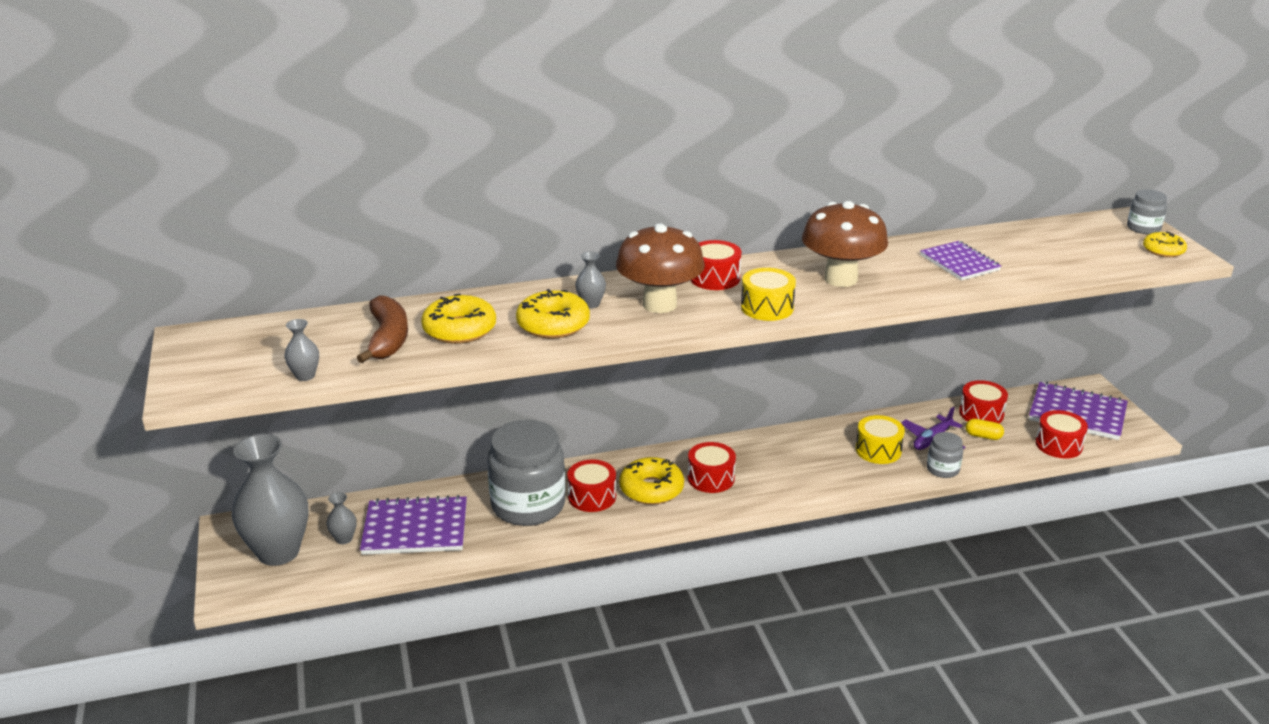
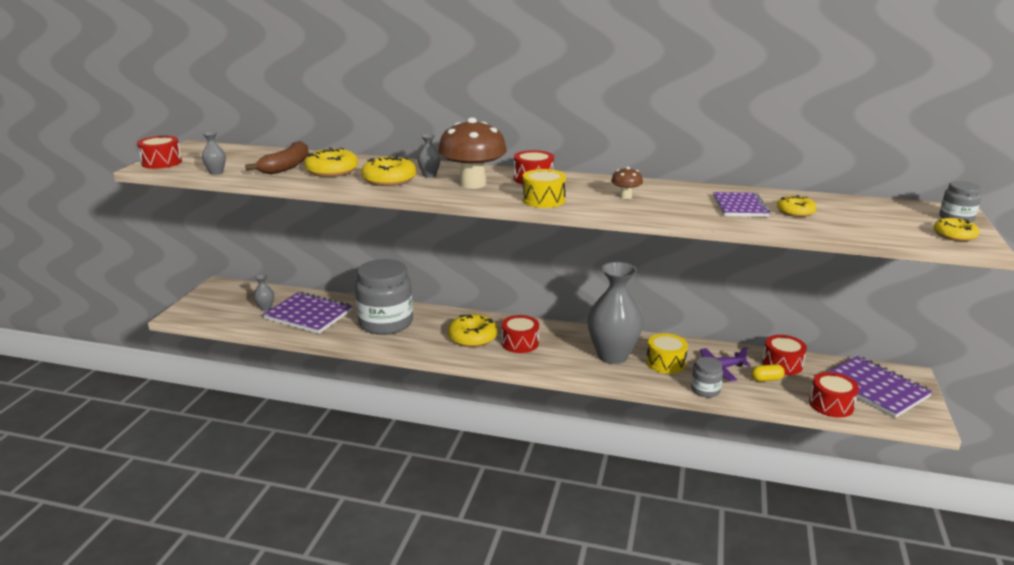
camera: 30 degrees right, 5 degrees down
grey vase [232,434,309,566] -> grey vase moved to [588,262,643,364]
red drum [567,459,616,512] -> red drum moved to [137,136,182,169]
brown mushroom [802,201,888,287] -> brown mushroom [611,167,643,199], size x0.44
yellow capsule [966,419,1004,440] -> yellow capsule turned 60 degrees counterclockwise [751,364,785,382]
none -> yellow donut [777,195,816,217]

